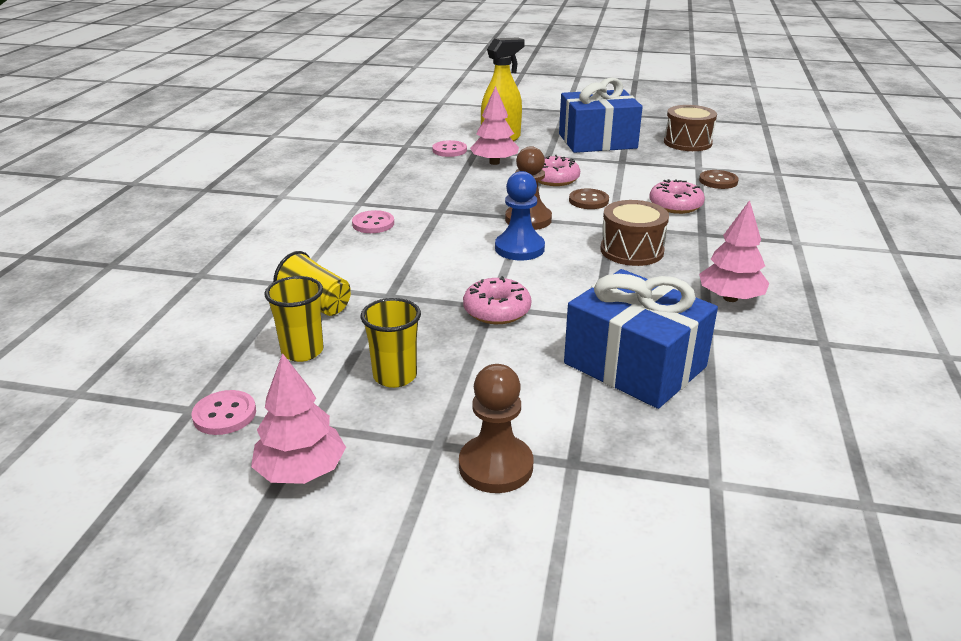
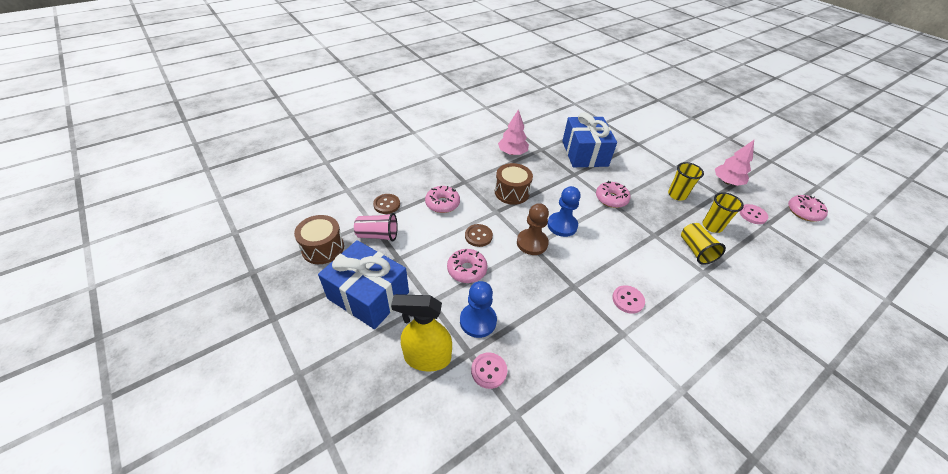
camera: 140 degrees left, 15 degrees up
brown pawn [459,364,533,493] -> none
pink tree [470,86,519,165] -> blue pawn [460,281,497,338]
none -> pink cup [354,213,398,242]
none -> pink donut [788,195,828,222]

